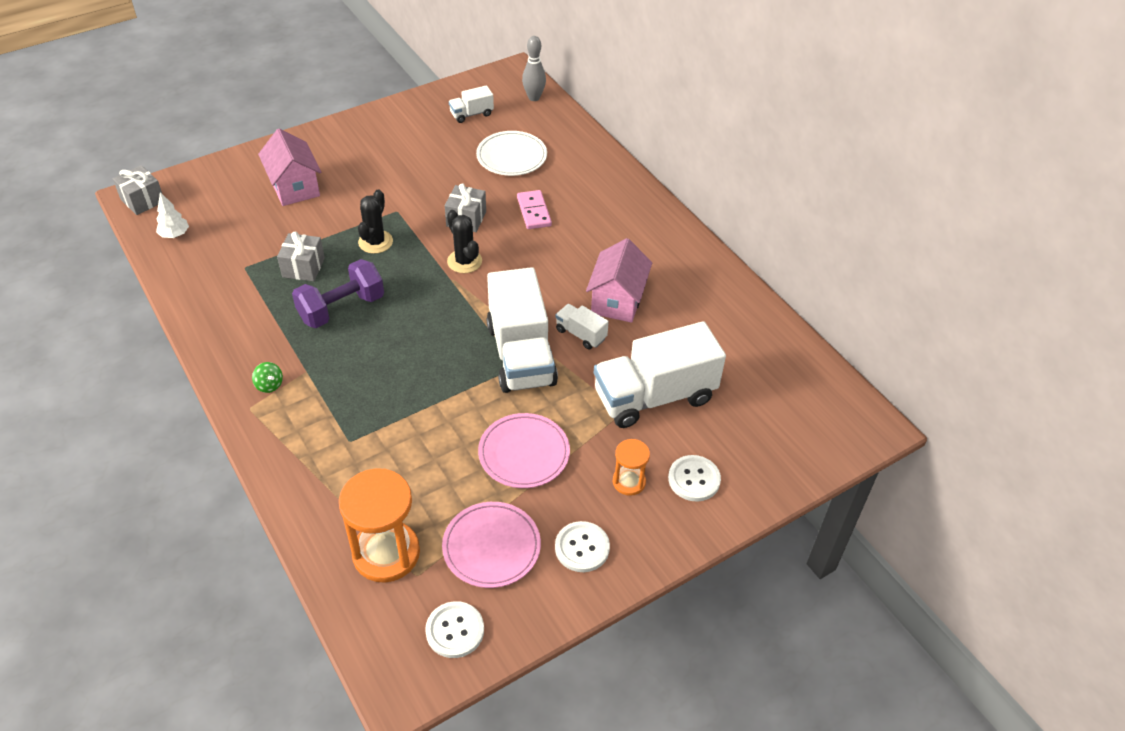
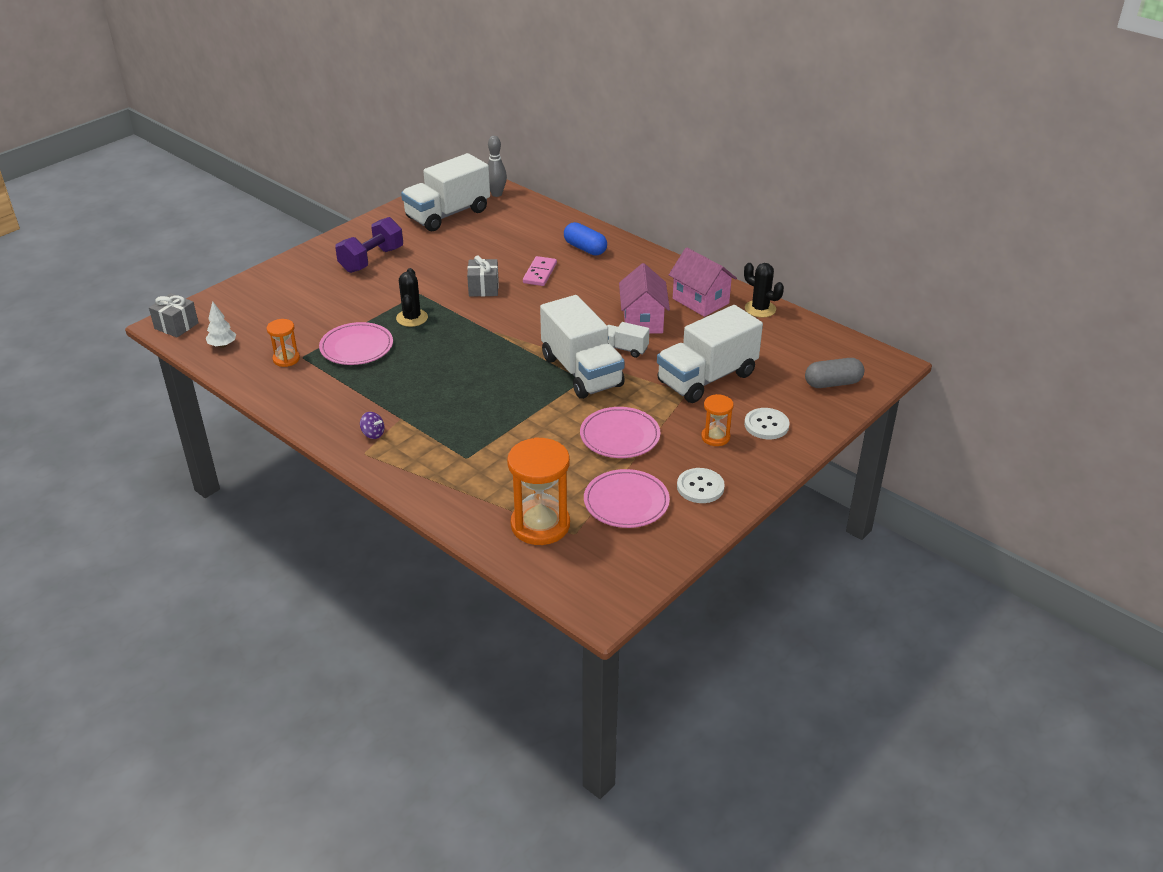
camera: 15 degrees left, 10 degrees down
green spinning top [252,362,283,393] -> purple spinning top [360,412,384,439]
pink house [258,129,321,206] -> pink house moved to [669,247,737,317]
grey gift [277,231,325,281] -> pink plate [319,322,393,365]
purple dumbbell [292,259,384,328] -> purple dumbbell moved to [335,217,403,273]
white button [425,601,484,658] -> none
black cactus [447,210,482,273] -> black cactus moved to [744,263,784,317]
white truck [449,85,494,123] -> white truck [401,153,490,231], size x2.20
white plate [476,131,547,176] -> none
pink domino [517,190,552,229] -> pink domino turned 45 degrees clockwise [523,256,557,286]
none -> orange hourglass [267,319,300,367]
none -> blue capsule [564,222,607,255]
none -> grey capsule [805,358,864,388]

